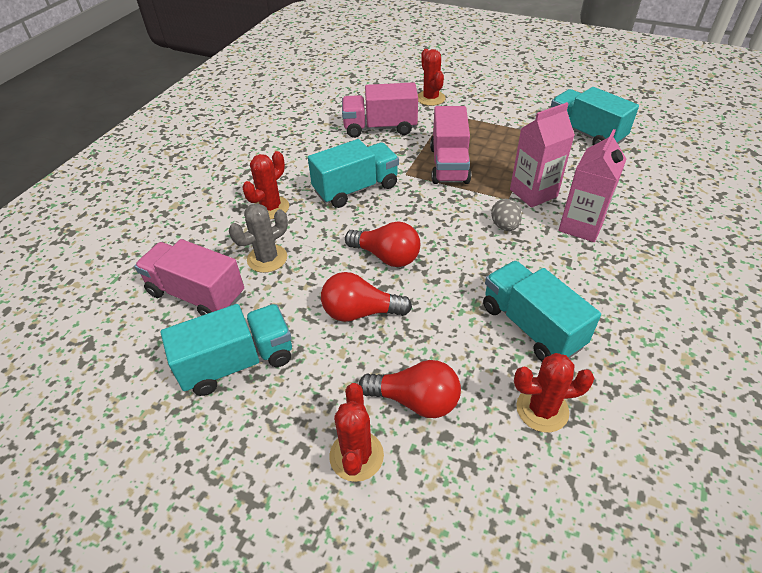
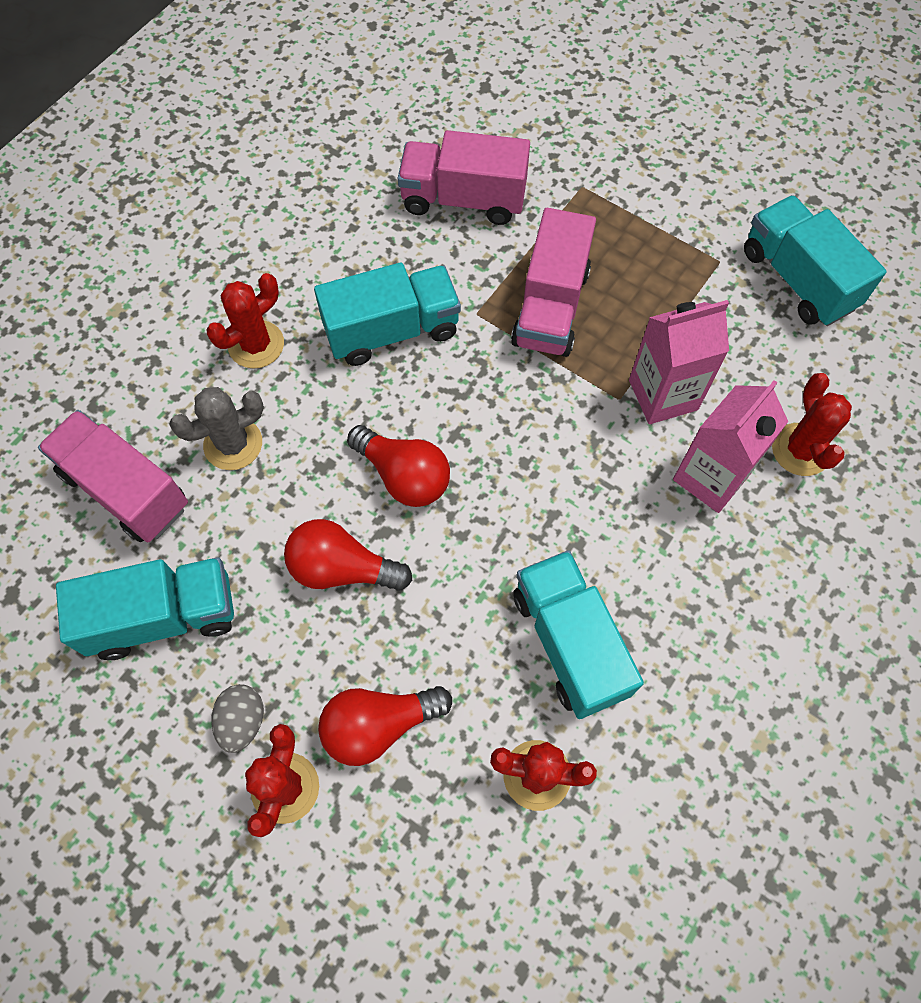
camera: 10 degrees right, 20 degrees up
red light bulb [359,360,461,418] -> red light bulb turned 135 degrees clockwise [318,686,452,766]
red cactus [418,49,446,106] -> red cactus moved to [772,373,852,476]
grey egg [491,199,522,231] -> grey egg moved to [211,684,264,753]

